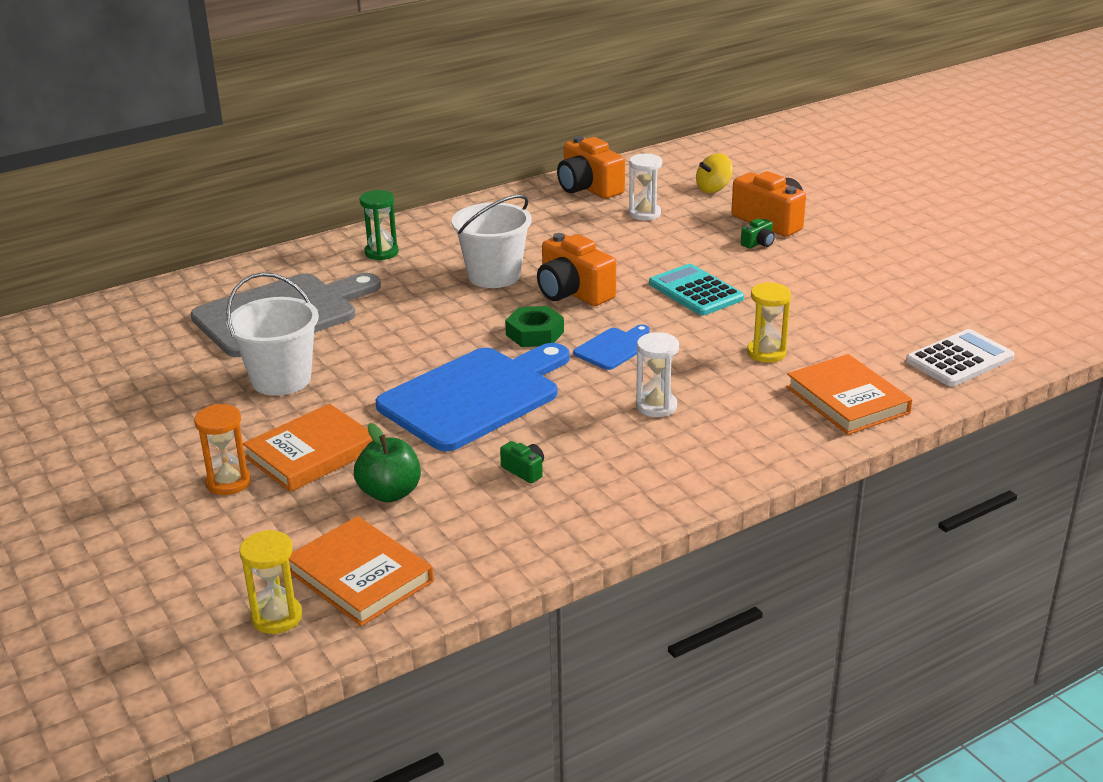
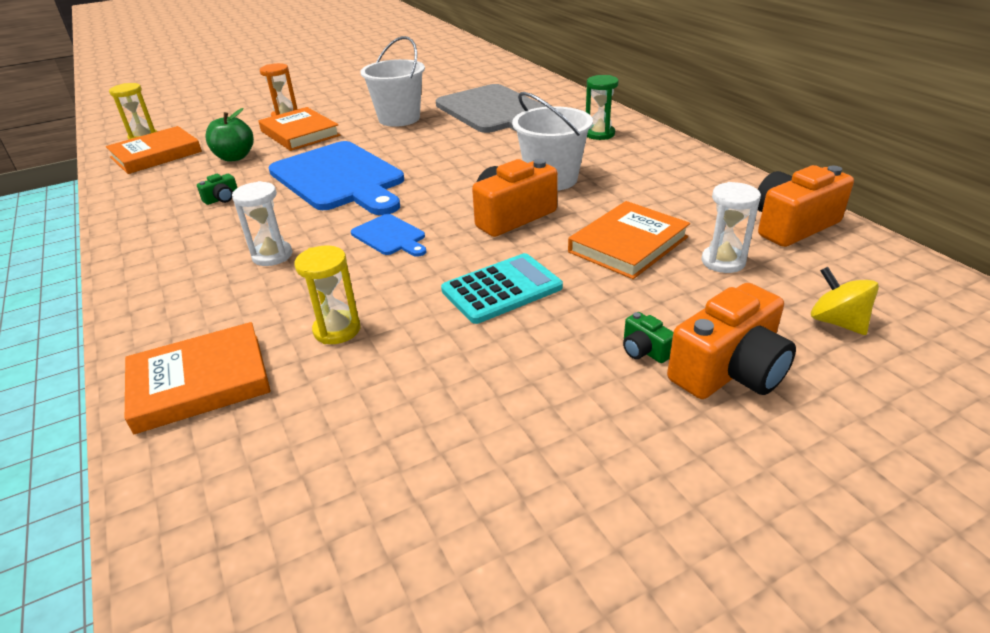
camera: 95 degrees right, 5 degrees up
green nut [505,306,564,347] -> none
white calculator [906,329,1015,387] -> none
none -> orange book [568,201,690,279]

